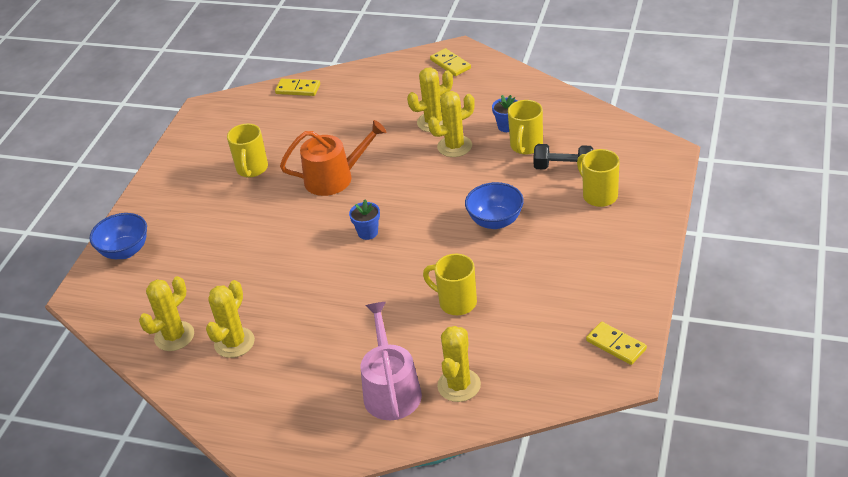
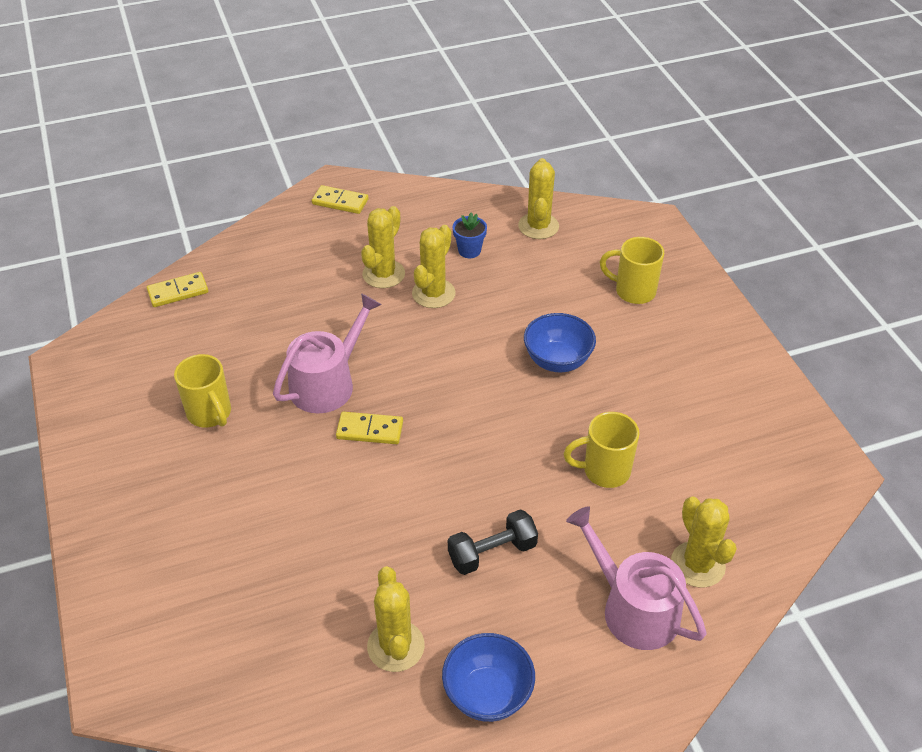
camera: 40 degrees left, 5 degrees up
blue bowl [90,213,147,259] -> blue bowl moved to [442,633,535,722]
yellow cactus [139,276,194,351] -> yellow cactus moved to [518,158,559,239]
orange watering can [280,120,386,196] -> pink watering can [273,293,381,414]
blue flower pot [349,199,380,240] -> none
yellow mug [508,100,543,155] -> none
black dumbbell [533,144,593,170] -> black dumbbell moved to [448,509,538,575]
yellow domino [586,322,647,365] -> yellow domino moved to [336,412,403,444]

